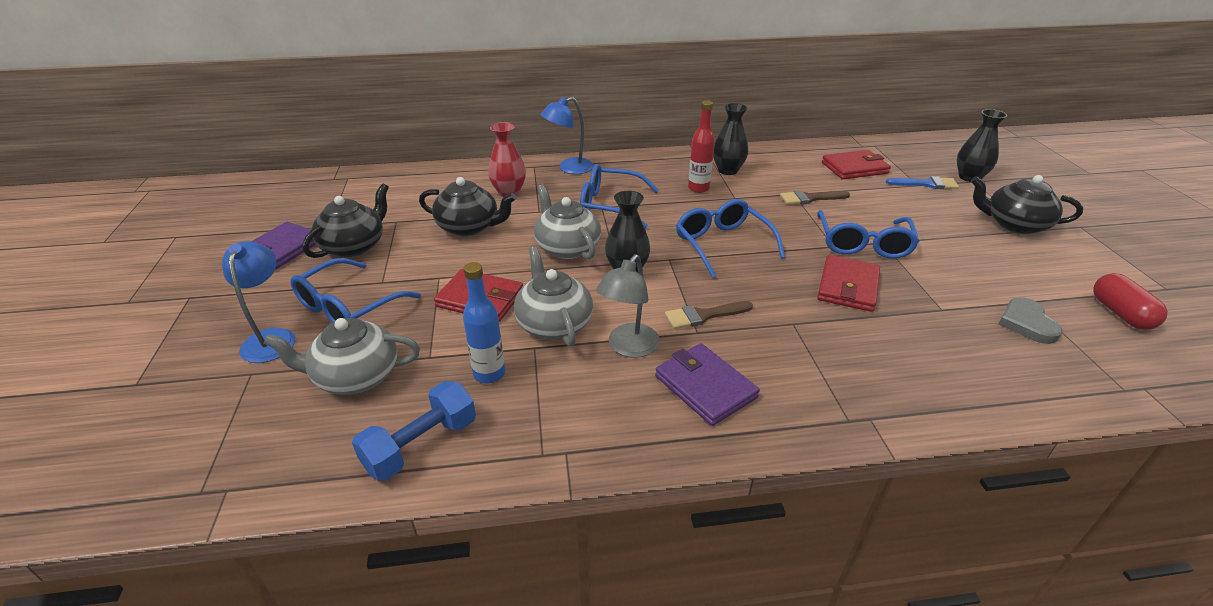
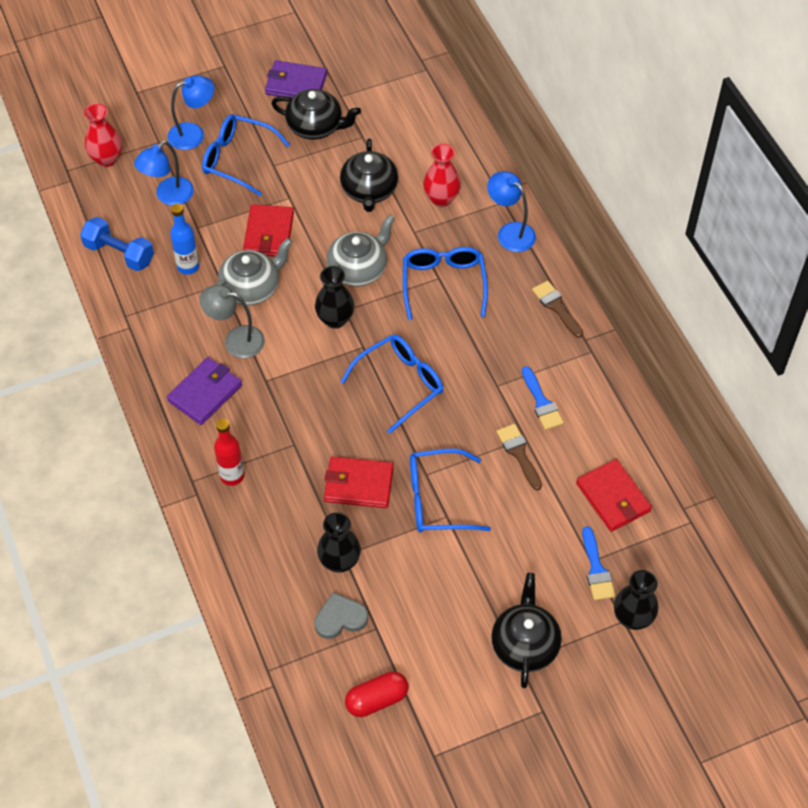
camera: 75 degrees right, 20 degrees up
grey teapot [264,318,420,395] -> blue lamp [134,141,194,206]
brown brush [665,301,753,329] -> brown brush moved to [532,281,583,338]
red bottle [688,100,715,193] -> red bottle moved to [214,419,244,486]
black vase [713,103,748,175] -> black vase moved to [317,512,361,573]
none -> red vase [84,104,122,167]
none -> blue brush [522,366,564,430]

